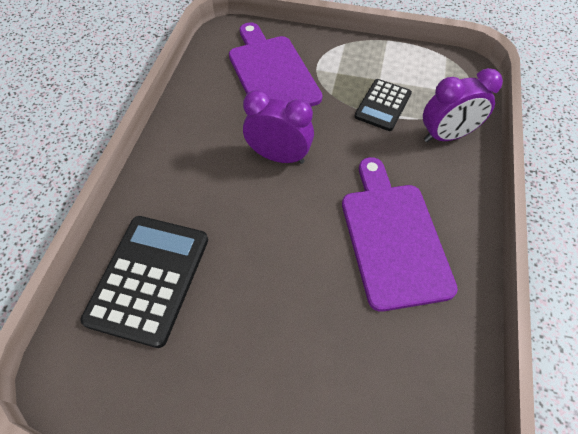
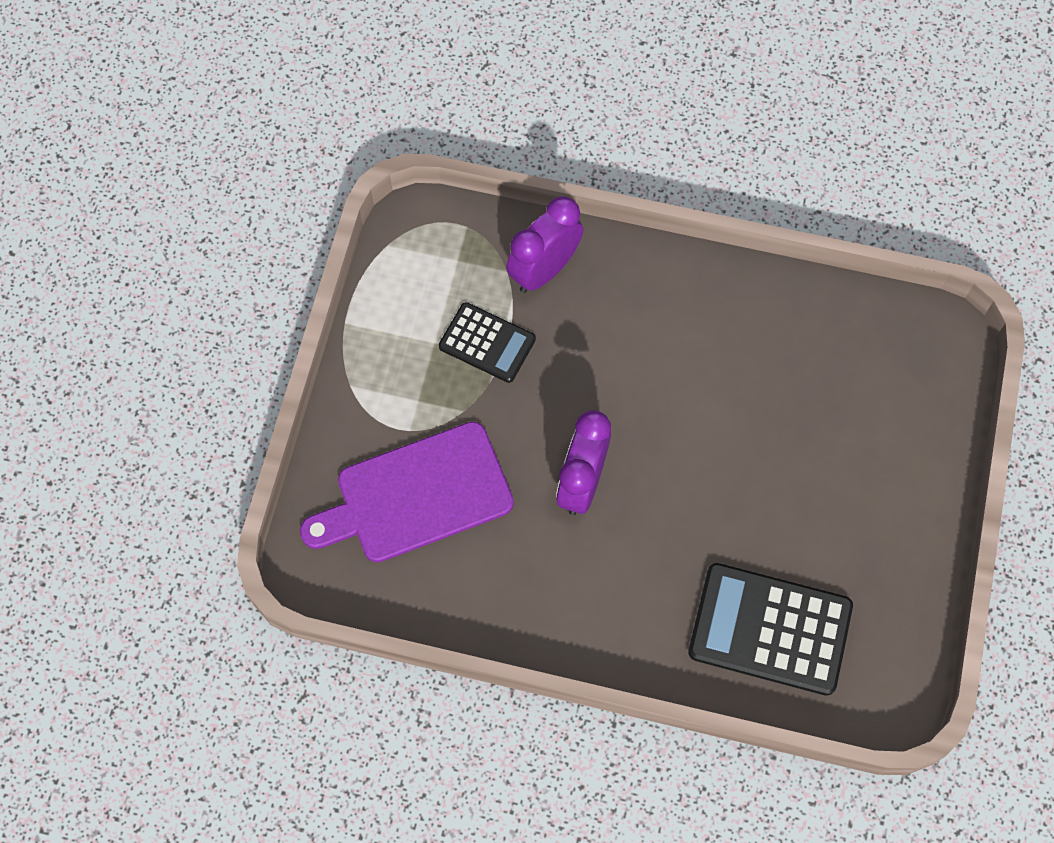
camera: 90 degrees left, 10 degrees up
purple cutting board [342,157,458,312] -> none
purple clock [423,68,503,142] -> purple clock turned 120 degrees counterclockwise [506,196,583,293]

